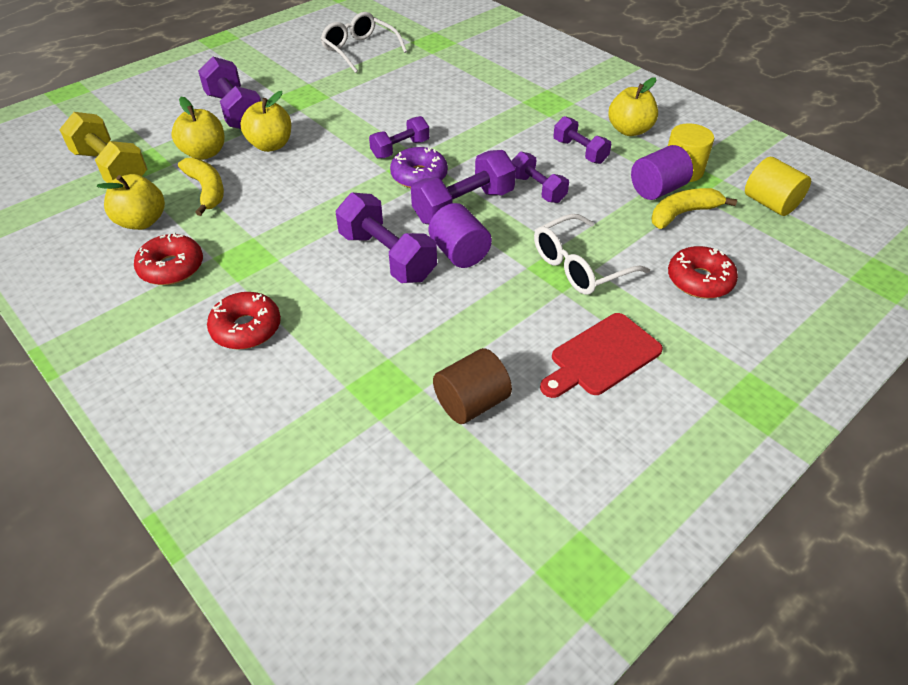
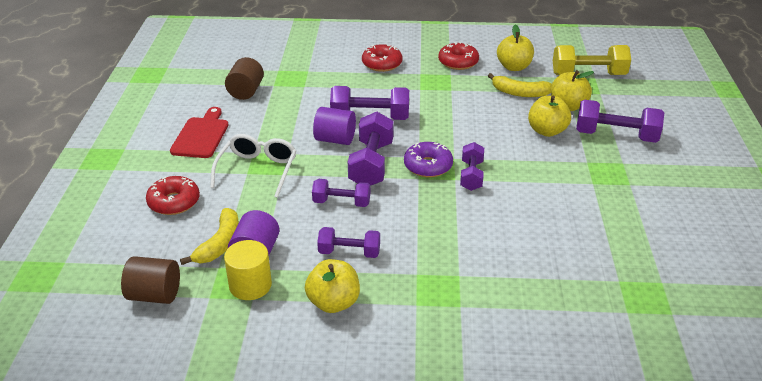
camera: 135 degrees right, 10 degrees down
white glasses [320,12,407,73] -> none
yellow cylinder [745,157,811,216] -> brown cylinder [121,256,180,304]

